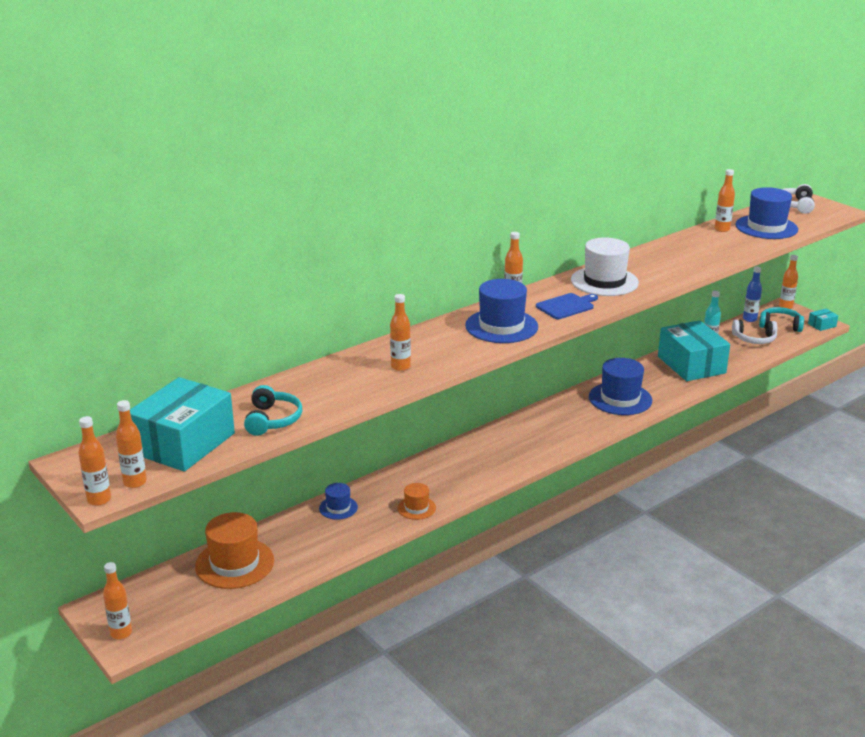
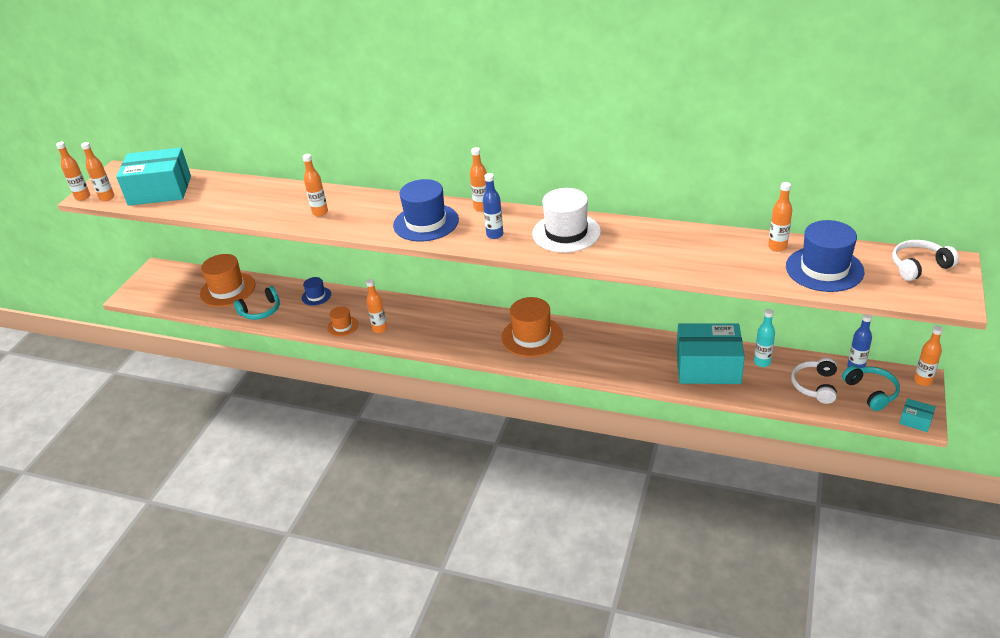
camera: 60 degrees right, 10 degrees up
orange bottle [103,562,132,639] -> orange bottle moved to [366,279,387,333]
turquoise headphones [244,385,302,436] -> turquoise headphones moved to [234,286,280,320]
blue cutting board [536,293,598,319] -> blue bottle [483,173,503,239]
blue hat [589,358,652,415] -> none
turquoise box [658,320,730,381] -> turquoise box turned 60 degrees clockwise [677,323,745,384]
white headphones [732,320,777,344] -> white headphones turned 45 degrees clockwise [791,357,837,404]
none -> orange hat [501,297,563,357]

